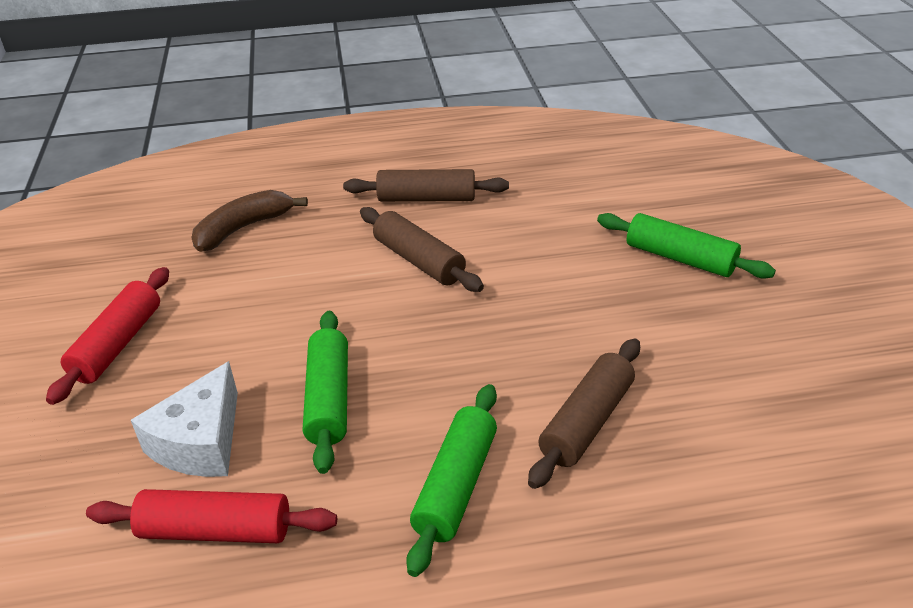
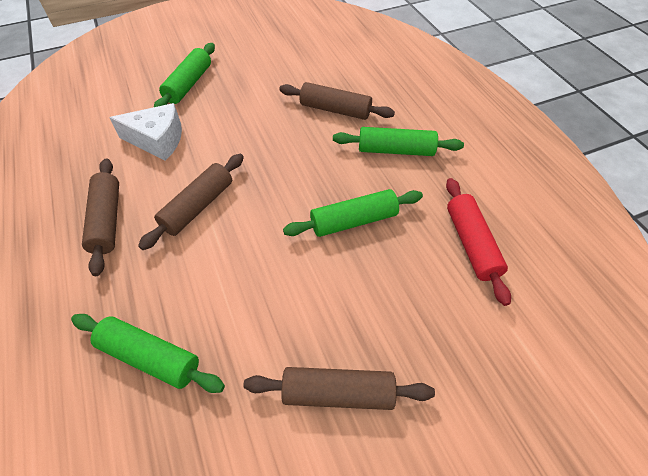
camera: 105 degrees left, 15 degrees up
red rolling pin [46,267,169,405] -> brown rolling pin [243,367,435,410]
white cheese [131,361,238,477] -> white cheese moved to [109,103,182,161]
brown banana [192,190,308,252] -> green rolling pin [71,314,225,393]

